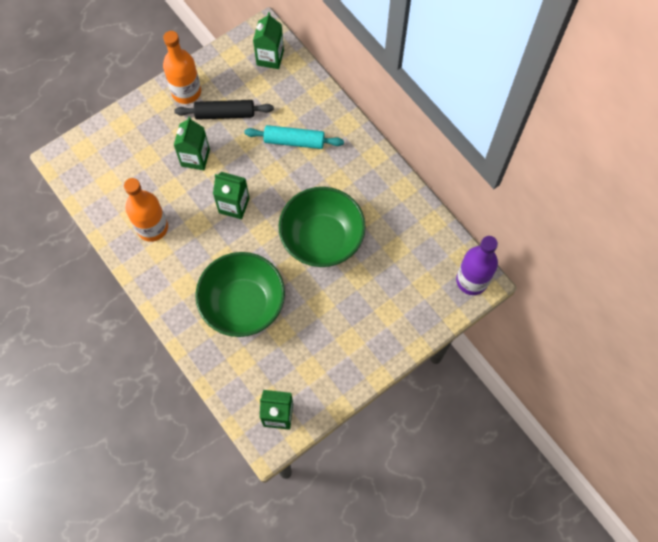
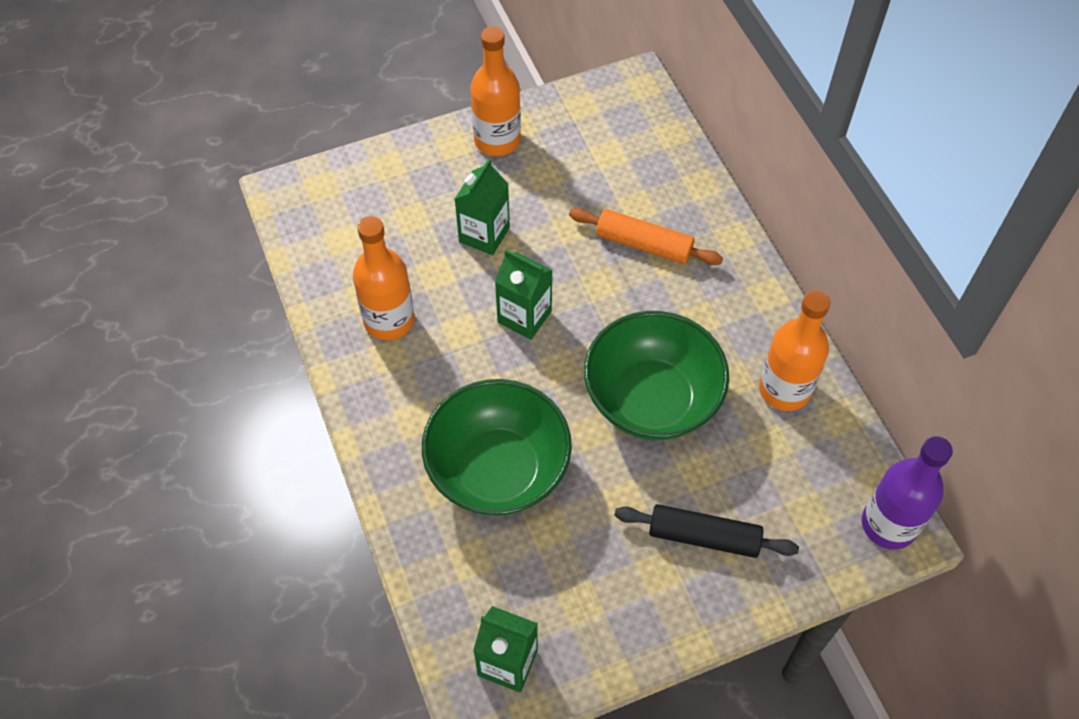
camera: 15 degrees right, 10 degrees down
black rolling pin [174,100,274,120] -> black rolling pin moved to [614,504,799,558]
turquoise rolling pin [244,125,344,149] -> orange rolling pin [569,208,723,265]
green carton [253,12,284,69] -> none
none -> orange bottle [759,290,831,411]

